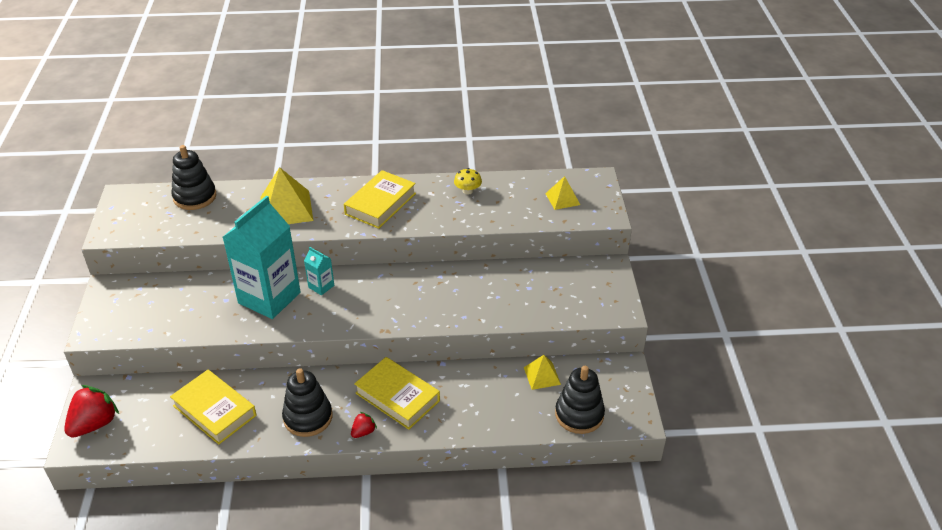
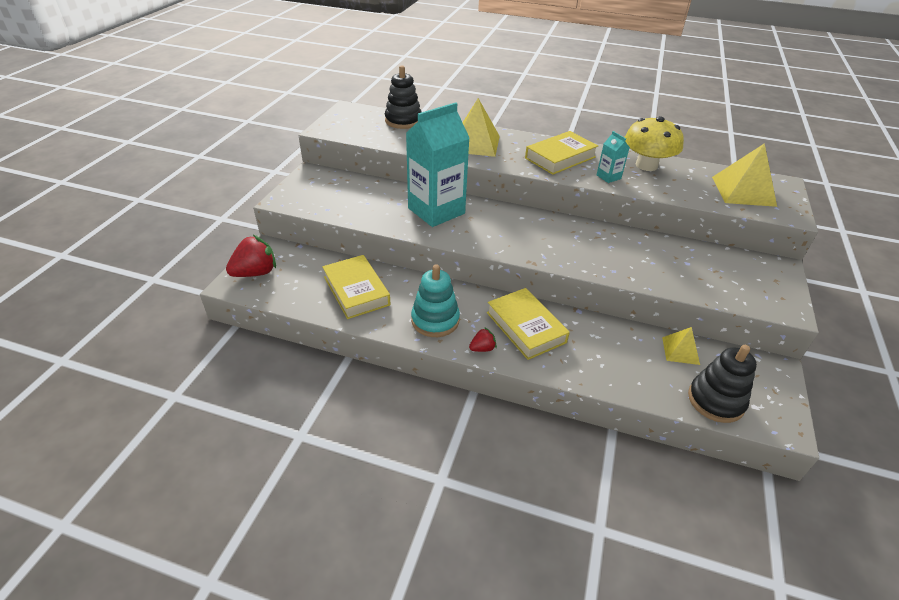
camera: 20 degrees right, 0 degrees up
black stacking toy [282,368,332,437] -> turquoise stacking toy [411,265,460,337]
turquoise carton [304,247,334,296] -> turquoise carton moved to [597,131,630,183]
yellow mushroom [454,168,482,194] -> yellow mushroom [624,116,684,171], size x2.07
yellow pyramid [545,176,580,210] -> yellow pyramid [712,143,777,207], size x1.77

